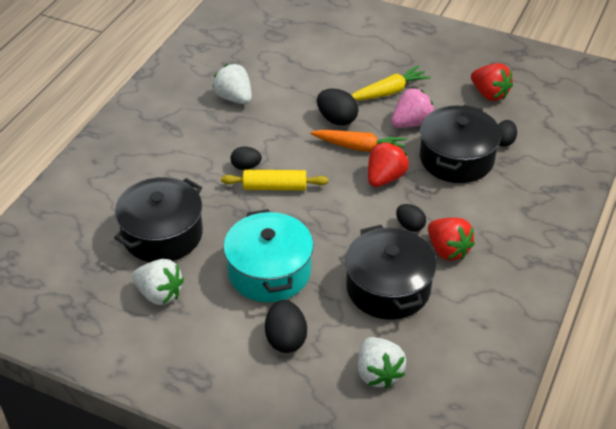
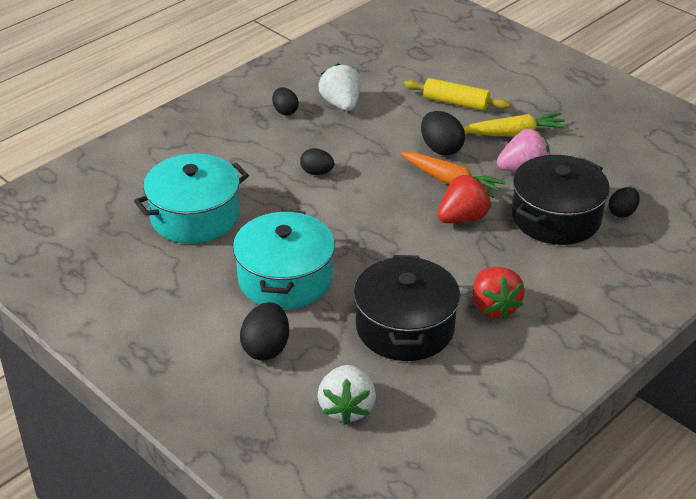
camera: 20 degrees right, 5 degrees down
black pot [114,177,203,262] -> turquoise pot [134,154,249,244]
white strawberry [132,259,184,305] -> none
yellow rolling pin [221,170,328,190] -> yellow rolling pin moved to [404,78,511,111]
black egg [396,204,426,232] -> black egg moved to [272,87,299,115]
red strawberry [471,63,513,101] -> none

